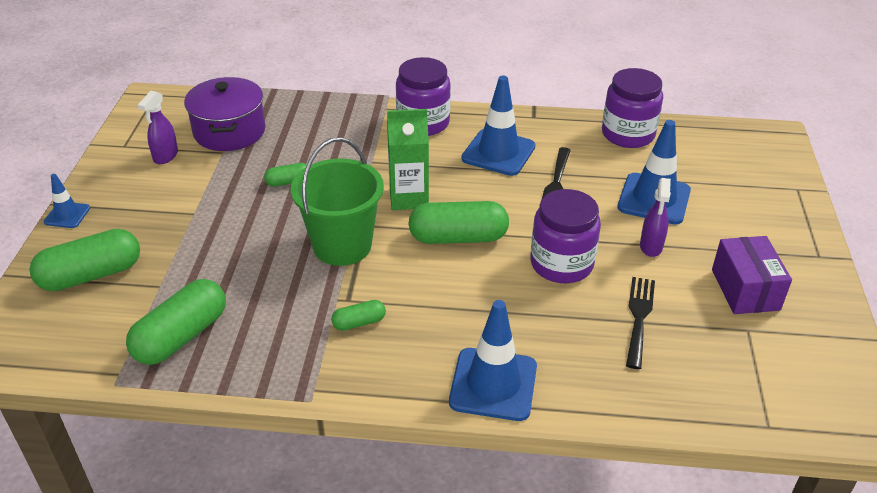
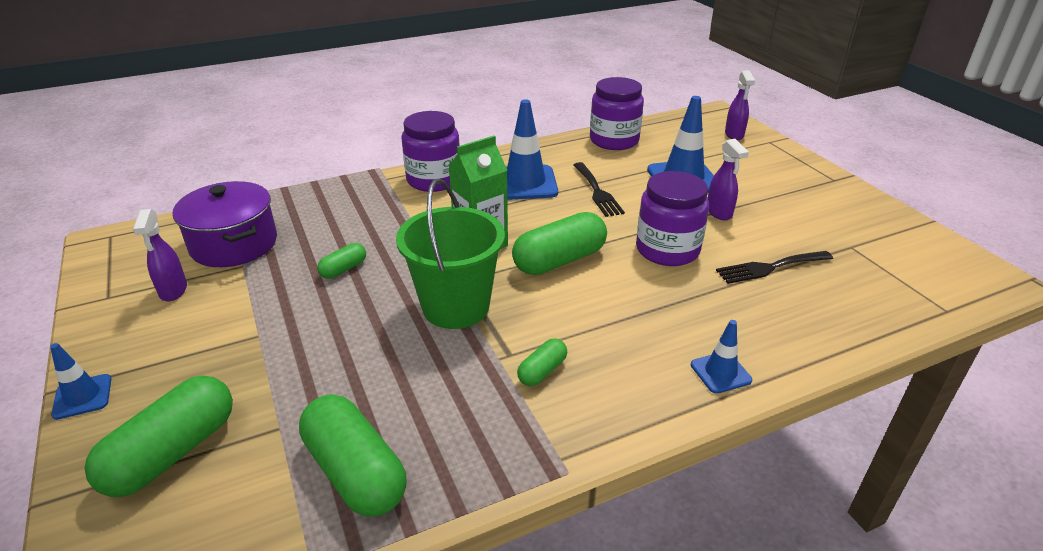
camera: 30 degrees left, 5 degrees down
green capsule [126,279,226,365] -> green capsule turned 45 degrees counterclockwise [299,394,407,517]
blue traffic cone [449,300,537,421] -> blue traffic cone [691,320,752,394], size x0.53
black fork [626,277,655,369] -> black fork turned 90 degrees counterclockwise [716,251,833,284]
purple box [712,236,792,314] -> none
none -> purple spray bottle [725,71,755,140]

